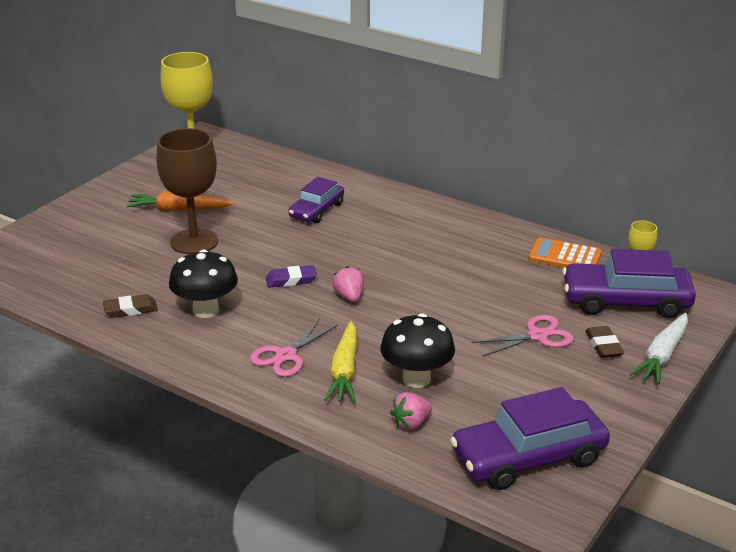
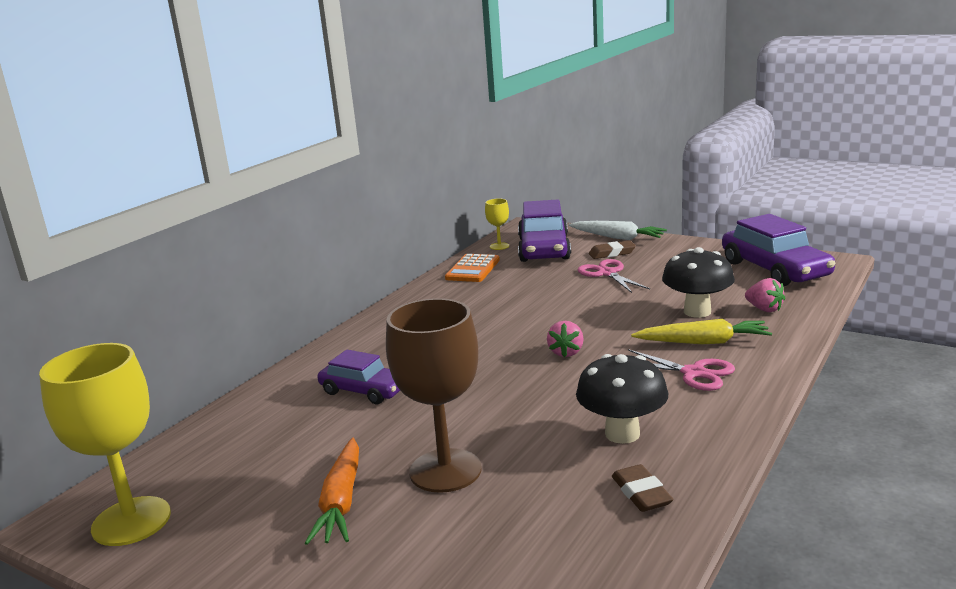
camera: 90 degrees left, 10 degrees down
purple eraser [266,265,317,288] -> none
pink strawberry [332,266,364,302] -> pink strawberry turned 60 degrees counterclockwise [547,321,584,358]

